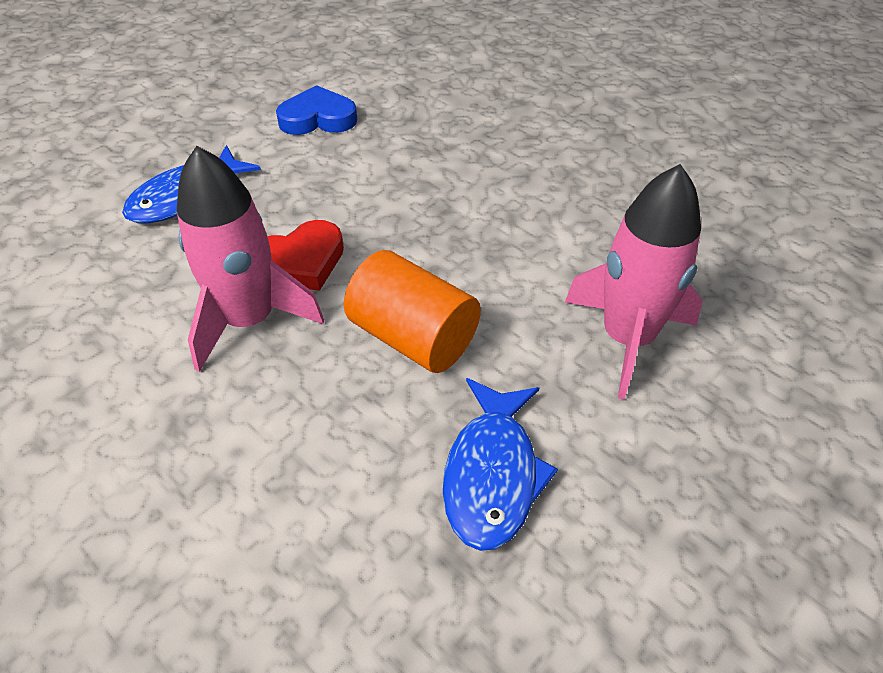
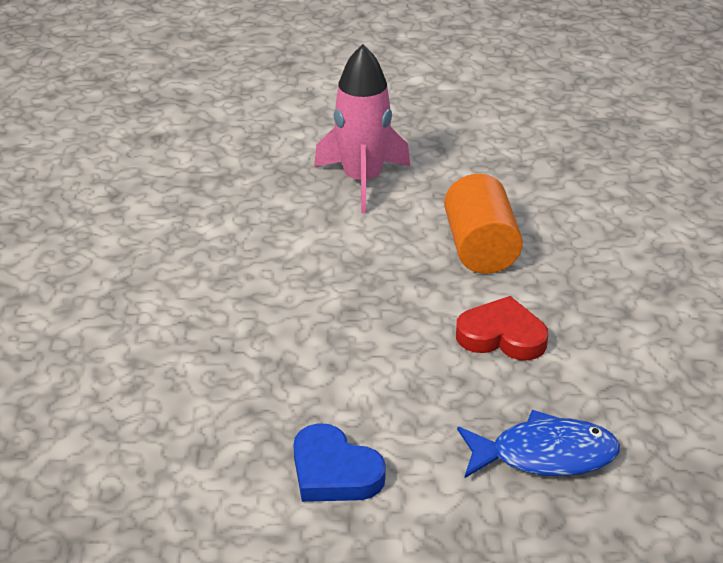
camera: 135 degrees left, 10 degrees down
pink rocket [177,146,324,372] -> none
blue fish [443,378,558,551] -> none

